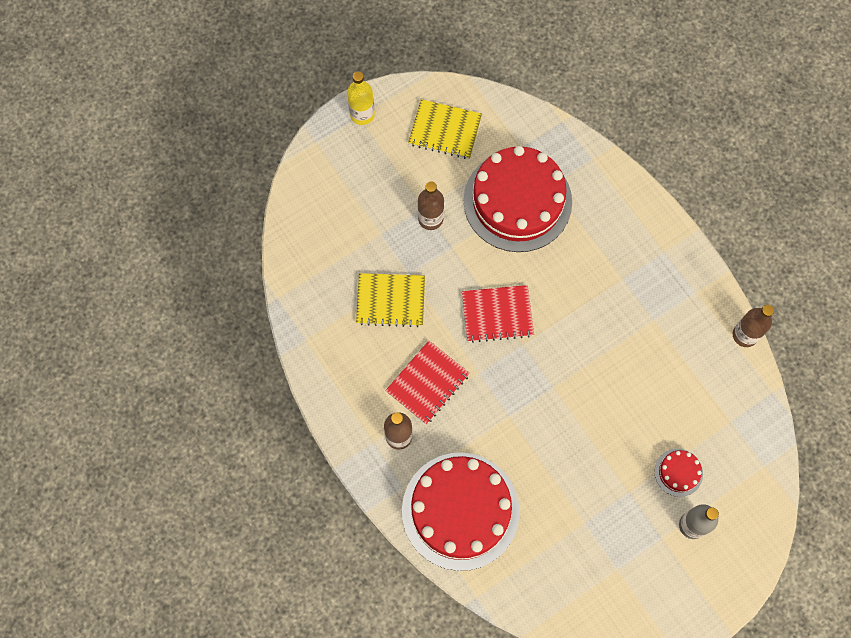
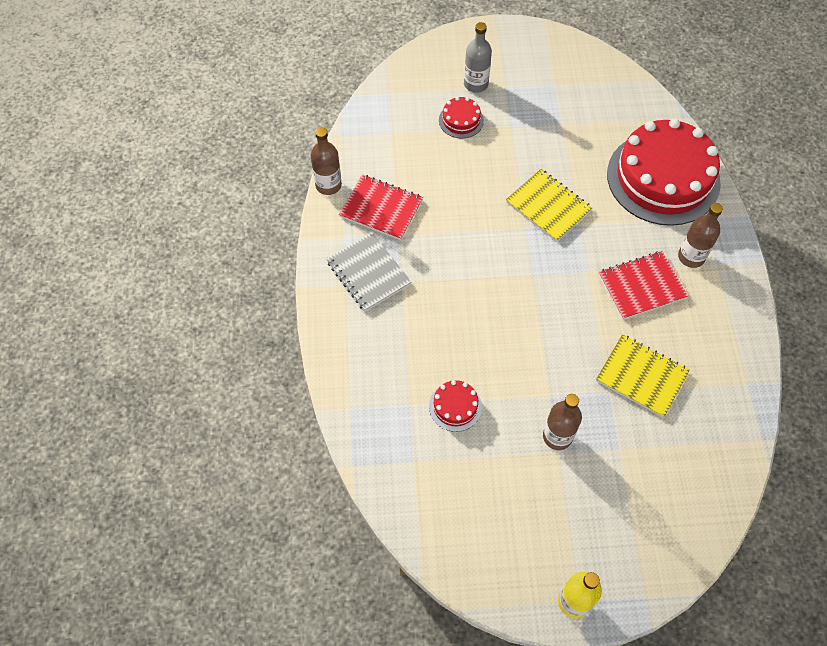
camera: 150 degrees left, 10 degrees down
yellow notebook [408,99,482,159] -> yellow notebook moved to [506,169,592,242]
red notebook [462,285,534,343] -> red notebook moved to [339,174,423,240]
red cake [464,146,572,252] -> red cake [429,380,482,432], size x0.42
none -> grey notebook [327,232,411,311]

